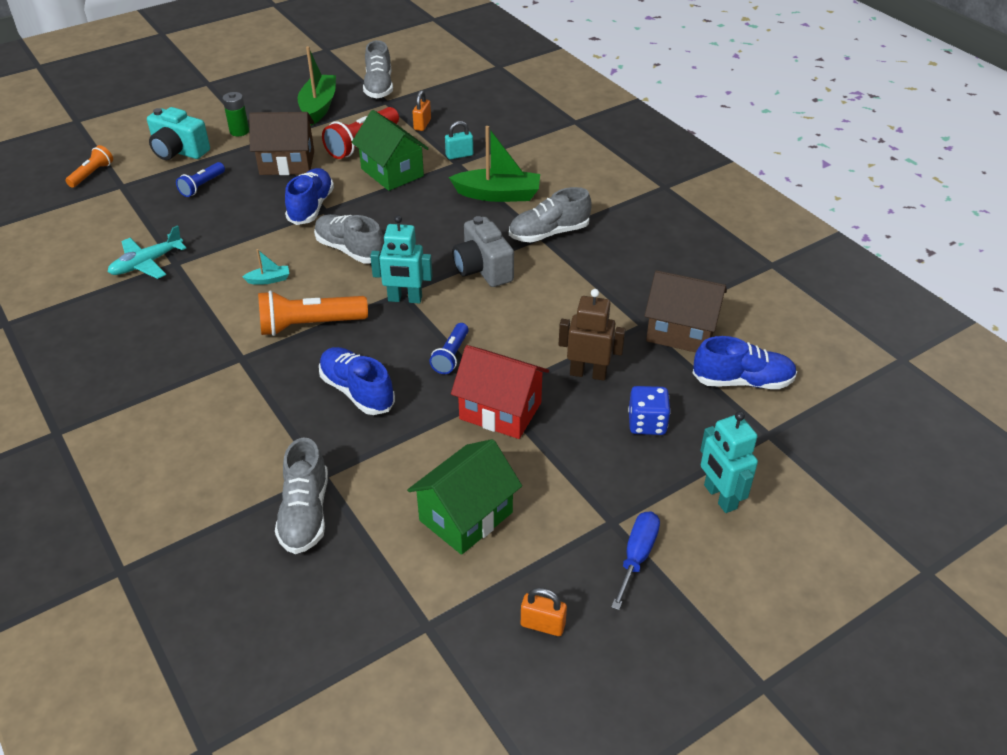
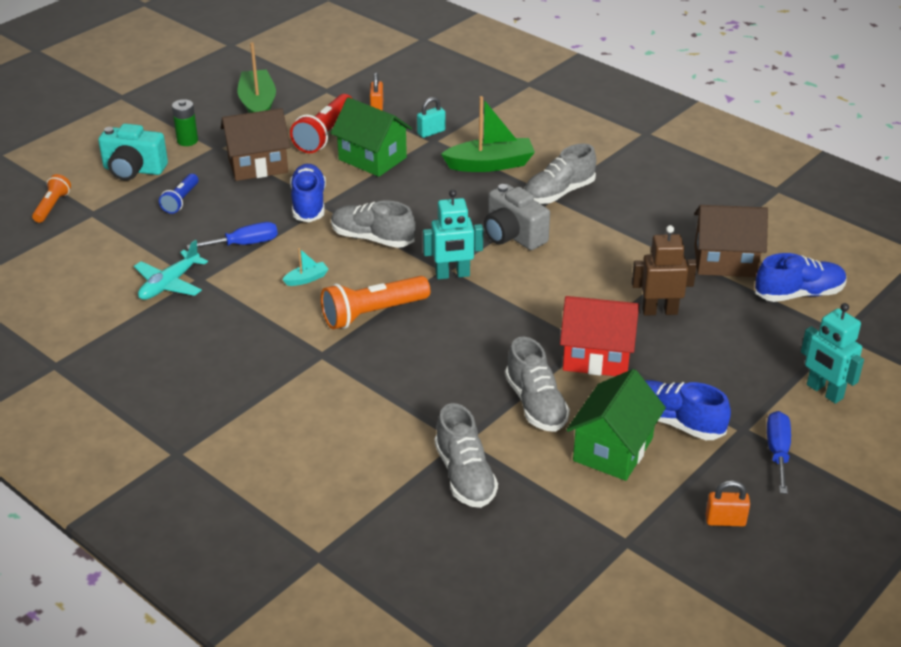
camera: 15 degrees left, 5 degrees down
blue shoe [319,347,395,415] -> blue shoe moved to [645,380,731,440]
grey shoe [363,40,393,98] -> grey shoe moved to [505,337,570,432]
blue flashlight [429,323,469,374] -> none
blue dice [628,386,671,435] -> none
none -> blue screwdriver [186,222,278,249]

